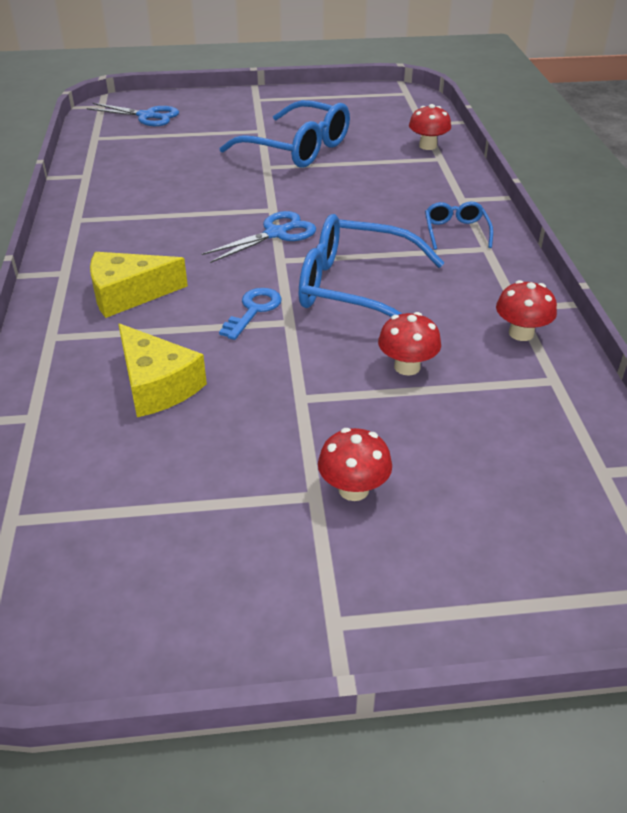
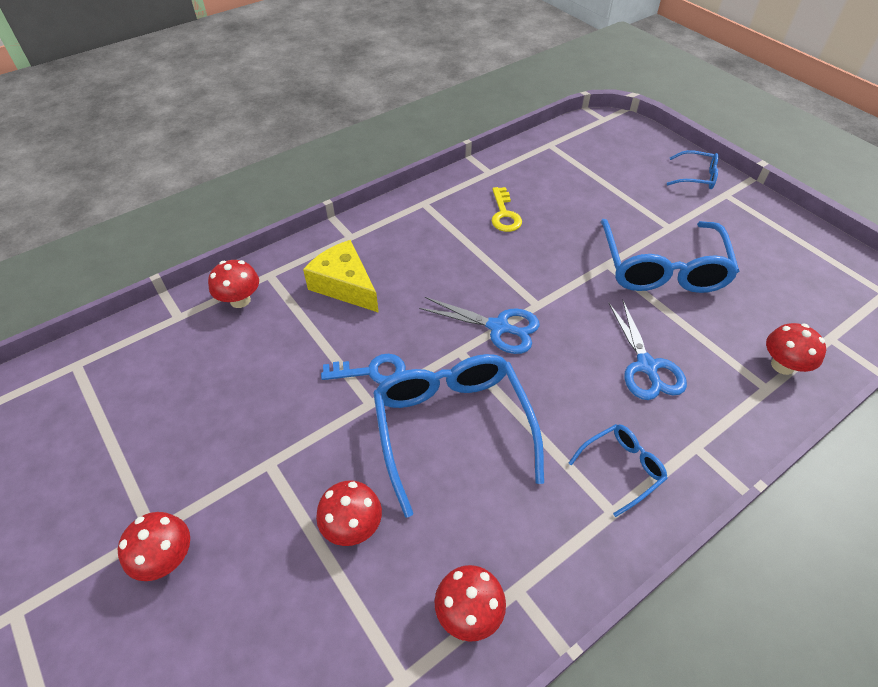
camera: 60 degrees right, 10 degrees up
blue scissors [87,103,179,126] -> blue scissors moved to [609,300,687,400]
yellow cheese [118,323,207,417] -> none
none -> red mushroom [208,260,259,308]
none -> yellow key [491,187,522,232]
none -> blue glasses [667,150,719,189]

